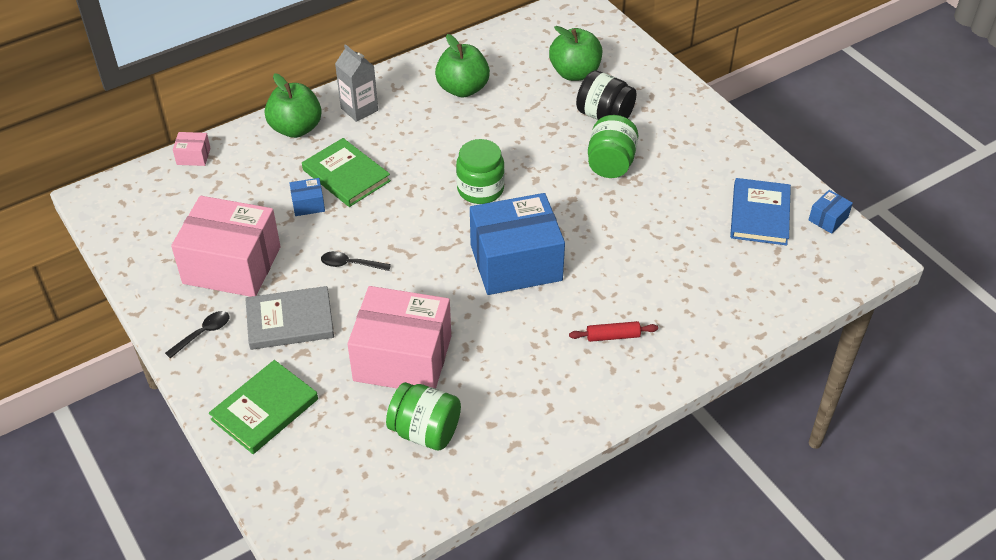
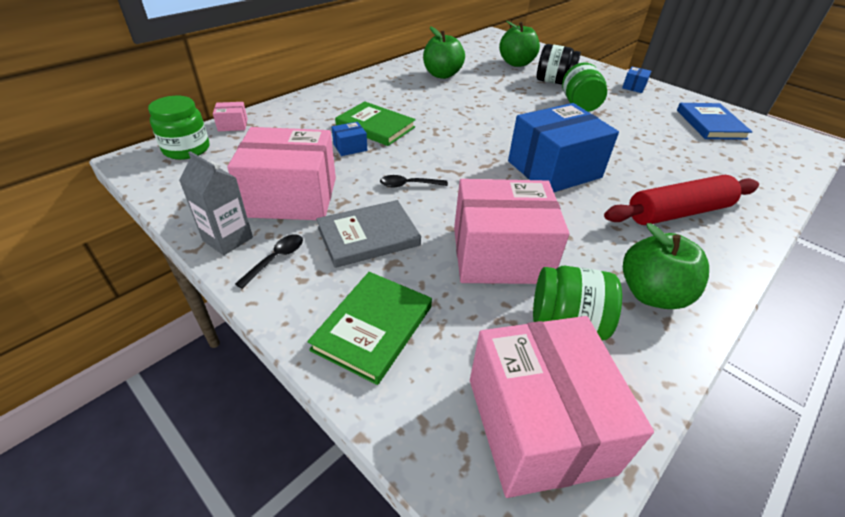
camera: 15 degrees left, 5 degrees down
green apple [265,73,322,138] -> green apple moved to [623,223,709,309]
grey carton [335,44,378,122] -> grey carton moved to [179,151,253,255]
green jar [456,139,505,204] -> green jar moved to [148,96,209,160]
red rolling pin [569,321,658,342] -> red rolling pin [604,175,759,225], size x2.15
blue box [809,190,853,234] -> blue box moved to [622,67,651,93]
none -> pink box [470,316,654,498]

